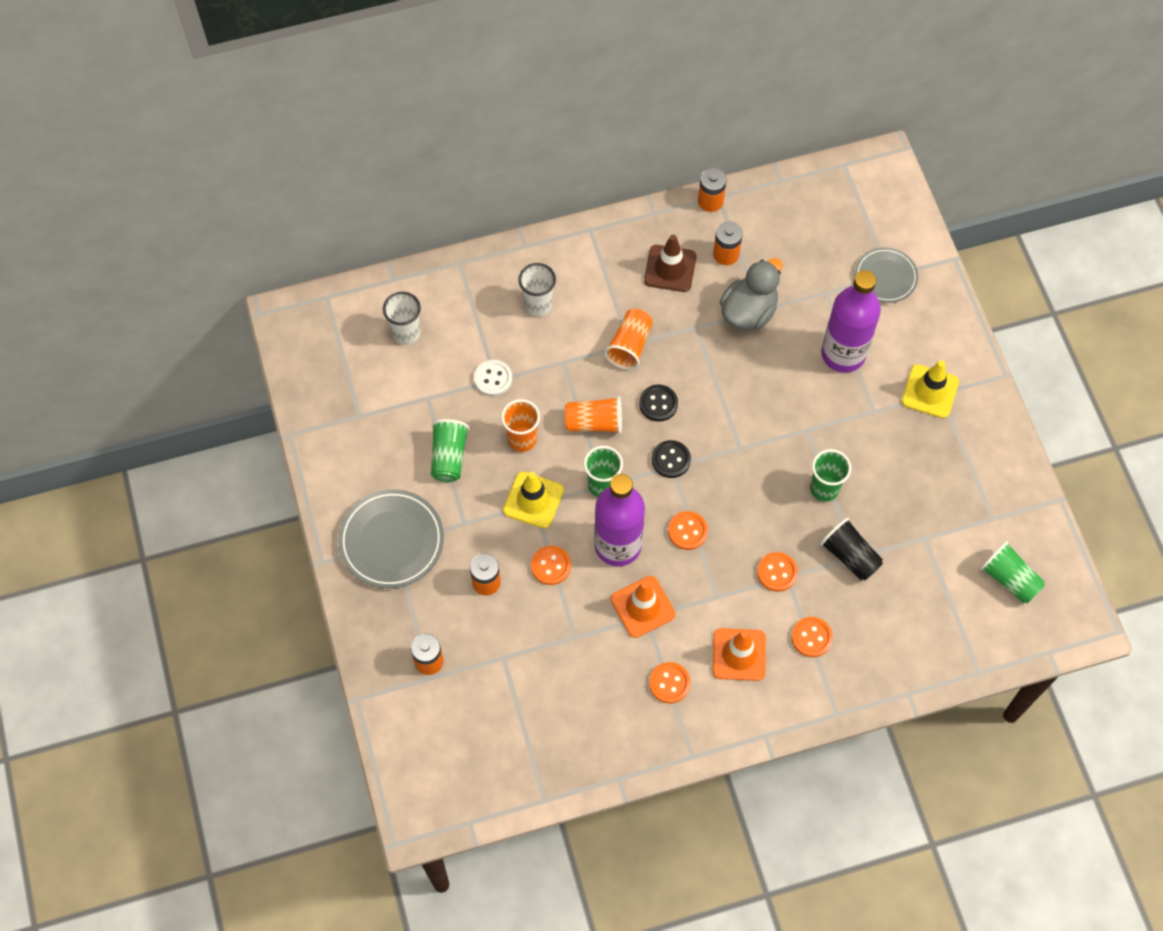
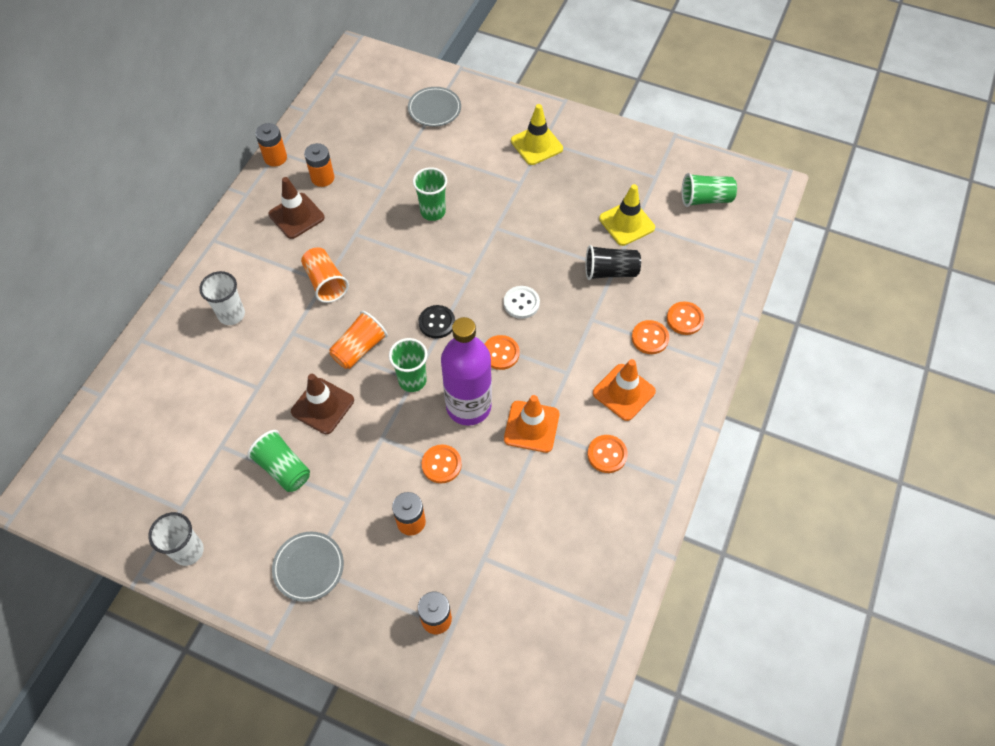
camera: 50 degrees left, 5 degrees down
grey plate [338,489,444,588] -> grey plate [272,532,344,602], size x0.64
white cup [383,292,421,345] -> white cup moved to [148,512,204,566]
white button [474,360,512,396] -> white button moved to [504,286,540,319]
orange cup [501,399,540,452] -> brown traffic cone [291,374,354,434]
yellow traffic cone [503,472,564,529] -> yellow traffic cone moved to [599,184,655,246]
black button [639,385,678,422] -> none
grey duck [720,258,783,330] -> none
orange button [757,552,798,592] -> orange button moved to [667,301,704,335]
green cup [810,449,851,502] -> green cup moved to [413,167,447,221]
purple bottle [821,270,881,373] -> none

